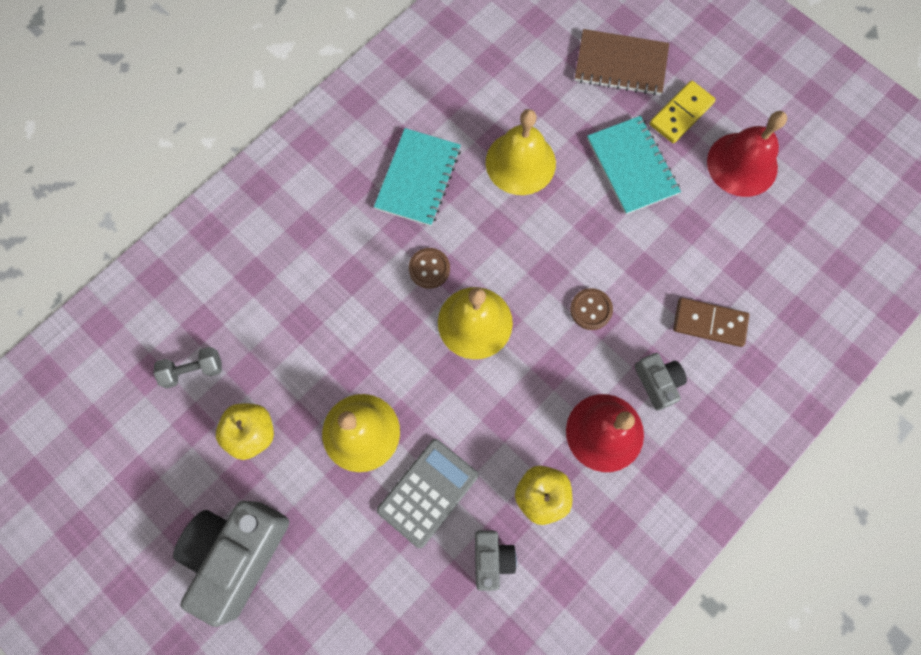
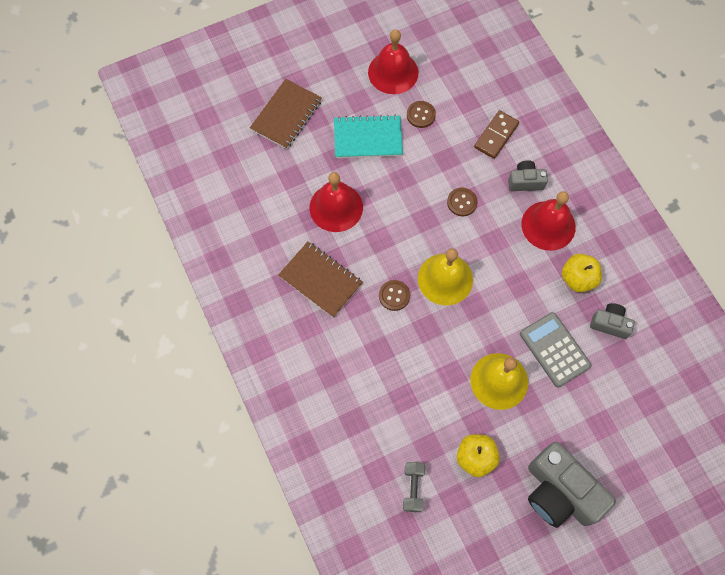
camera: 70 degrees left, 5 degrees down
turquoise notebook [374,128,461,226] -> brown notebook [278,241,363,318]
yellow bell [486,109,556,195] -> red bell [310,172,363,232]
yellow domino [650,81,716,143] -> none
none -> brown button [407,101,436,128]

